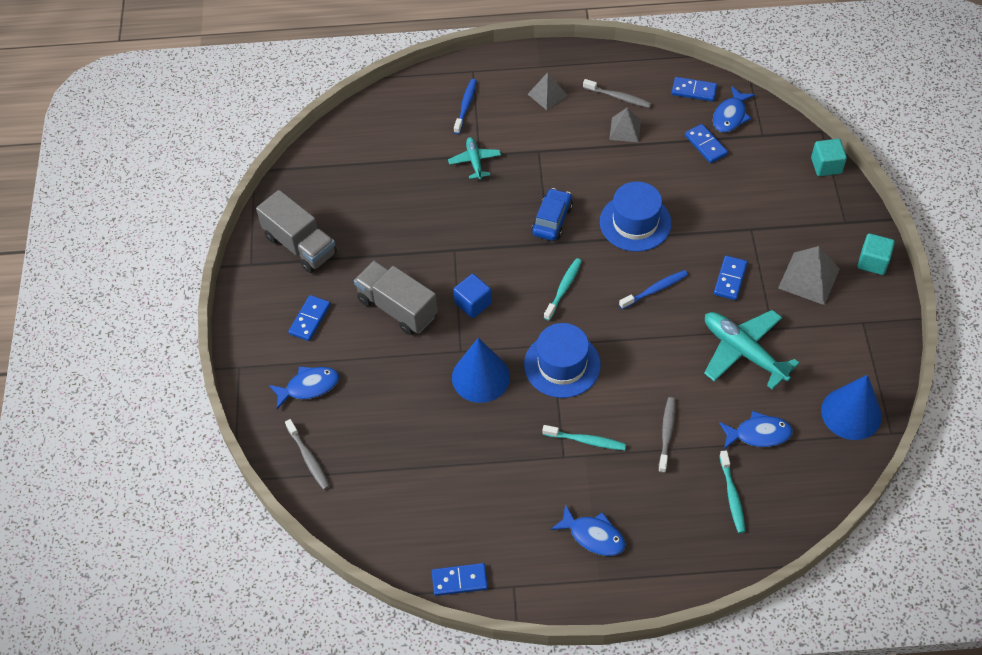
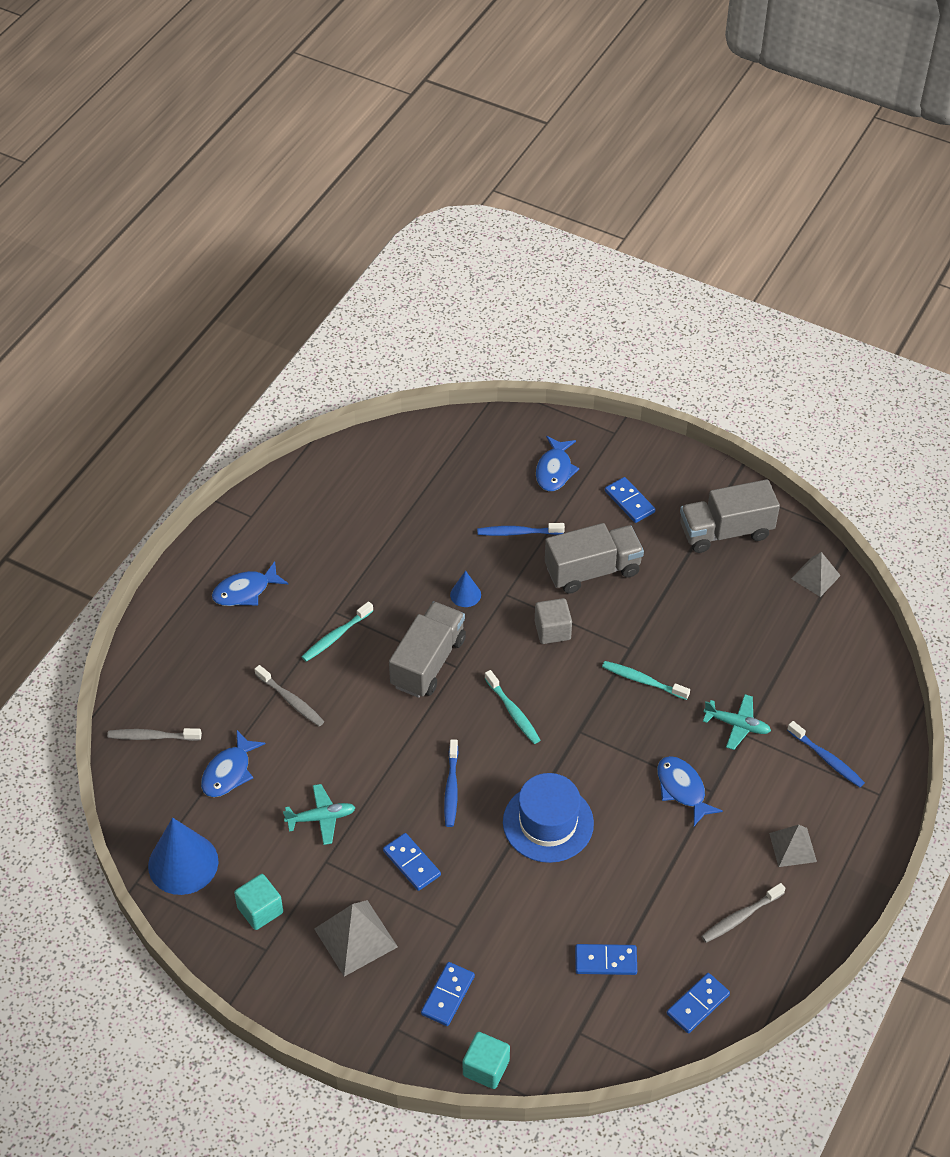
camera: 120 degrees right, 5 degrees down
grey toothbrush [285,419,330,490] -> grey toothbrush moved to [107,728,202,741]
blue domino [432,563,488,596] -> blue domino moved to [421,962,475,1026]
blue cone [452,338,510,403] -> blue cone [450,571,481,607], size x0.49
blue cube [453,274,492,318] -> grey cube [535,598,572,644]
blue hat [524,323,601,398] -> grey truck [389,601,466,698]
blue car [531,188,573,241] -> none
grey pyramid [609,108,641,142] -> grey pyramid moved to [791,552,841,597]
turquoise plane [704,310,799,389] -> turquoise plane [283,784,356,845], size x0.56
blue fish [713,86,755,133] -> blue fish moved to [657,756,723,826]
turquoise toothbrush [719,450,745,533] -> turquoise toothbrush moved to [602,661,690,700]
turquoise cube [858,233,895,275] -> turquoise cube moved to [234,874,283,930]
none -> blue toothbrush [477,523,565,536]

